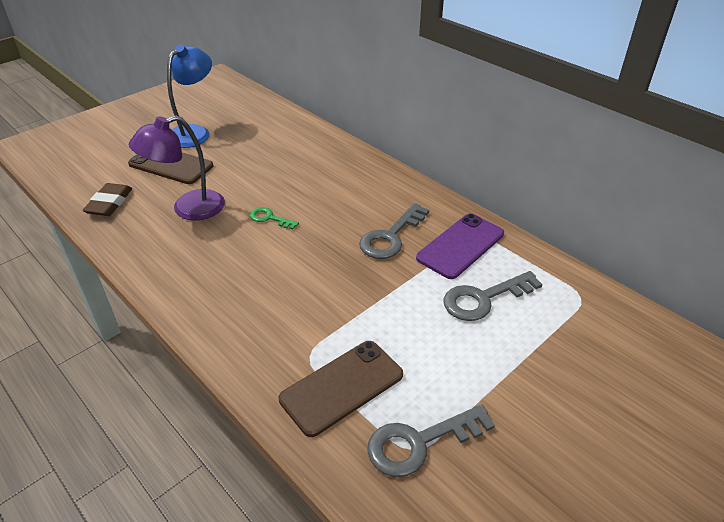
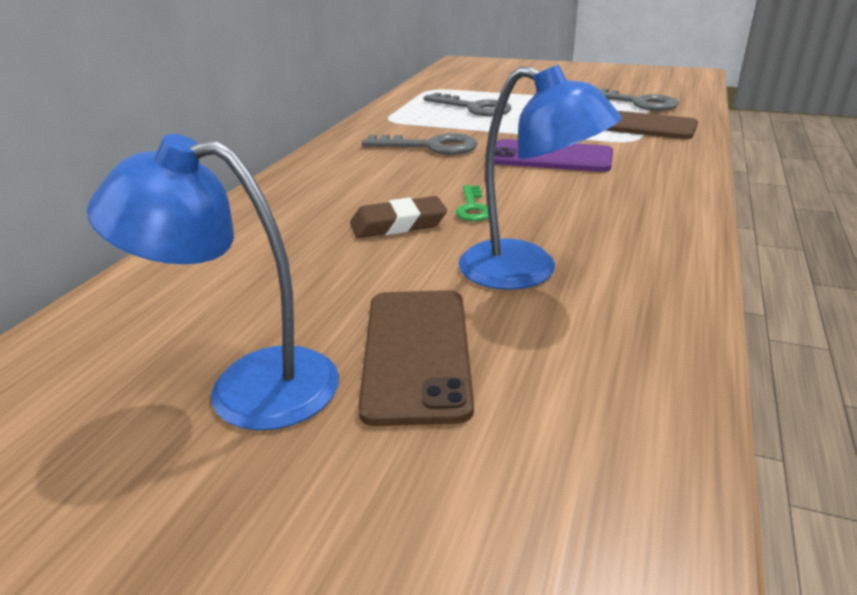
camera: 115 degrees left, 10 degrees down
brown eraser [82,183,132,216] -> brown eraser moved to [350,196,447,238]
purple lamp [129,115,225,221] -> blue lamp [458,64,622,290]
purple phone [416,214,504,279] -> purple phone moved to [495,139,613,172]

